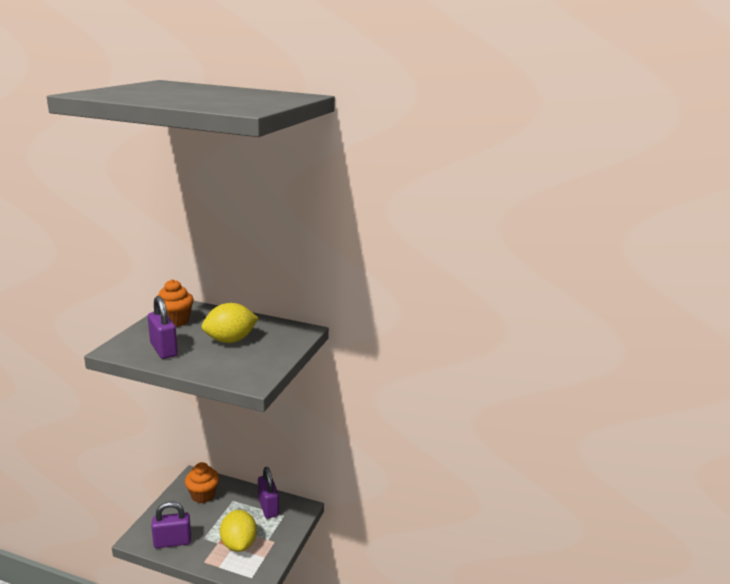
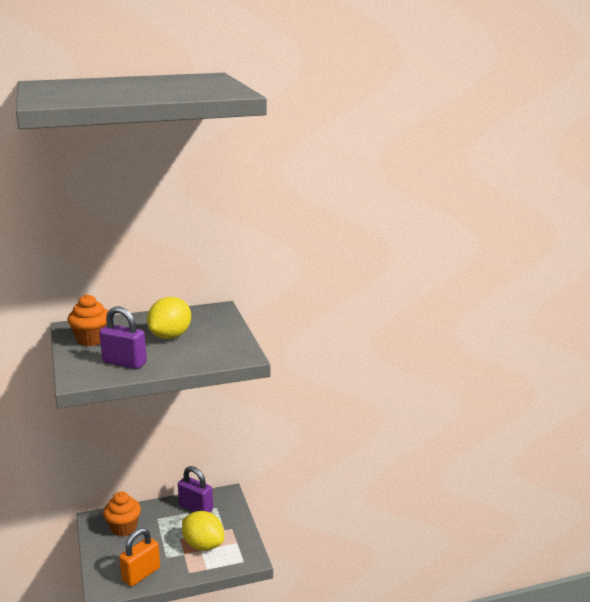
camera: 35 degrees left, 0 degrees up
purple padlock [151,501,191,548] -> orange padlock [119,528,160,587]

